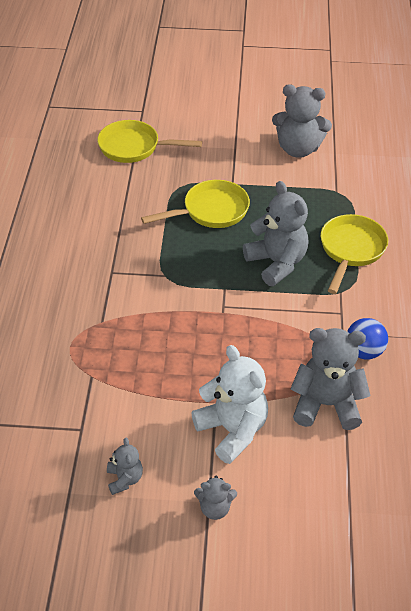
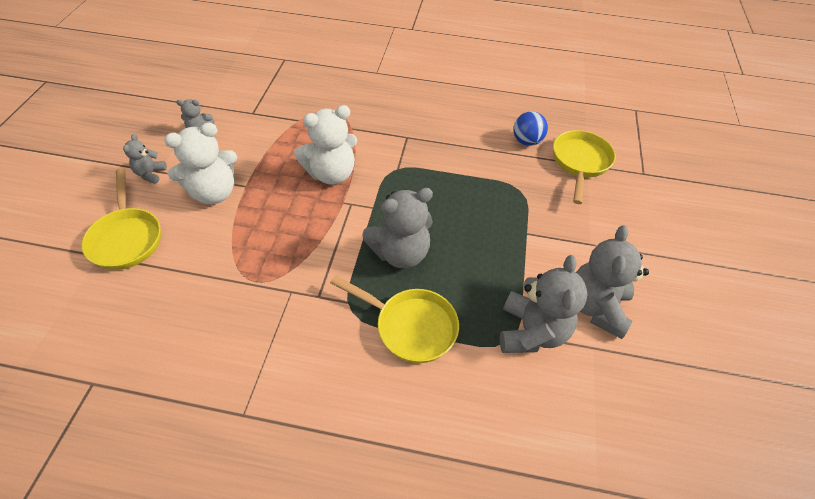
camera: 95 degrees right, 5 degrees up
yellow pan [141,180,250,228] -> yellow pan moved to [81,169,161,270]
grey teddy bear [291,328,370,430] -> grey teddy bear moved to [500,255,588,353]
blue ball [347,318,388,360] -> blue ball moved to [513,111,548,146]
none -> white teddy bear [294,105,357,185]

